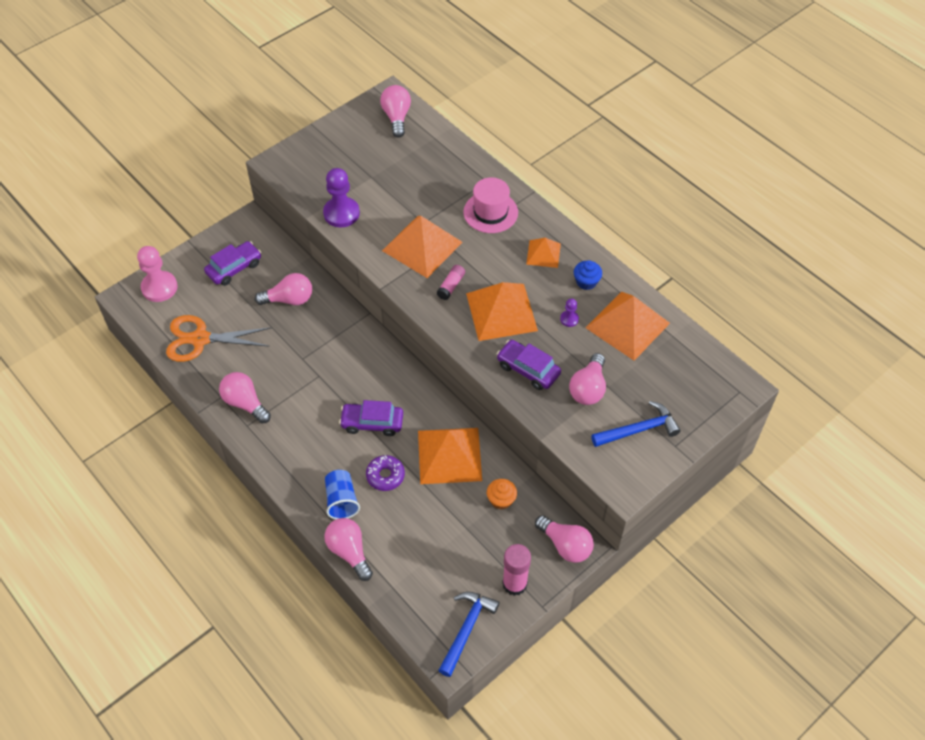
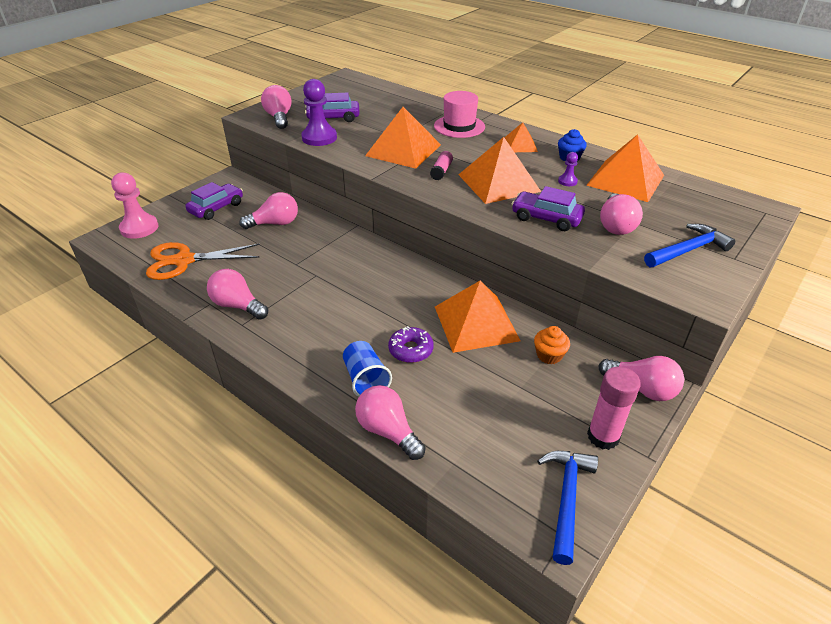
camera: 10 degrees left, 15 degrees down
purple car [339,400,403,436] -> purple car moved to [305,92,360,122]
pink light bulb [380,85,411,138] -> pink light bulb moved to [261,85,291,129]

